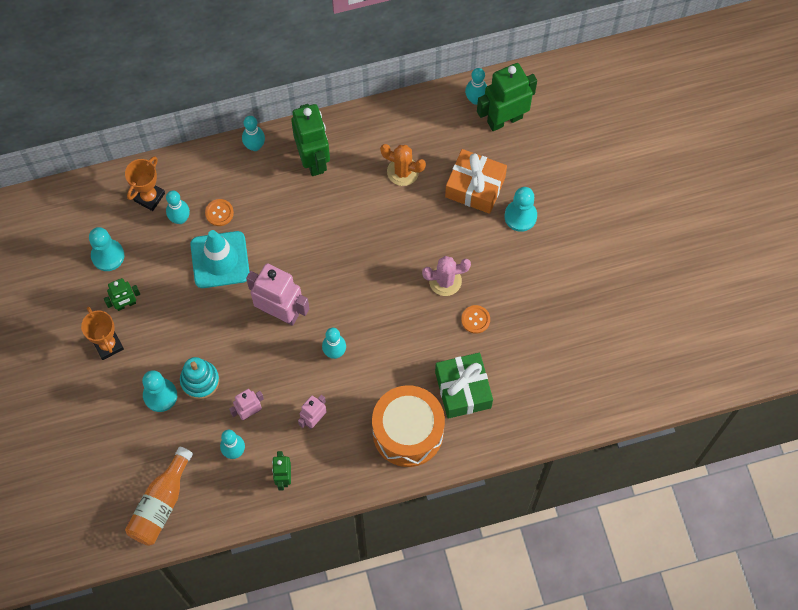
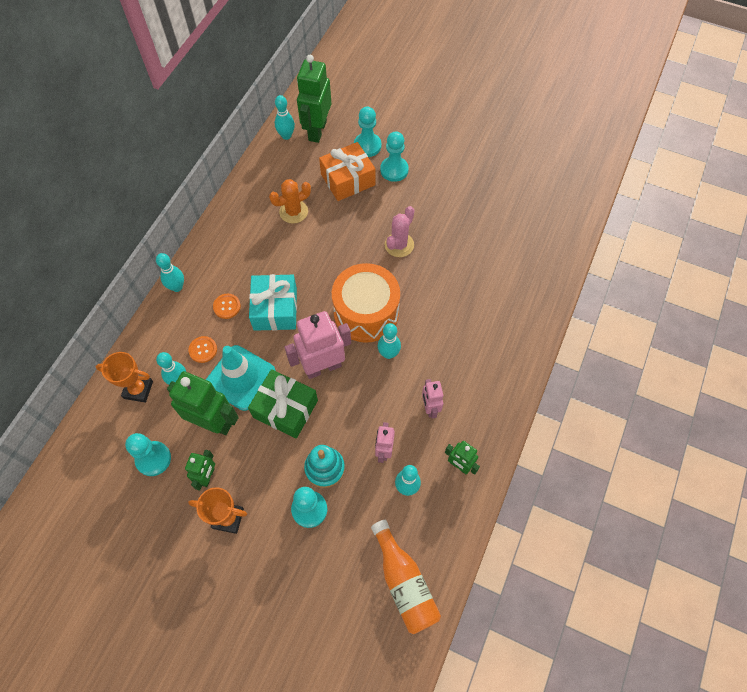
camera: 50 degrees left, 5 degrees down
orange trophy [125,156,165,211] -> orange trophy turned 60 degrees counterclockwise [95,352,153,403]
green robot [291,104,330,176] -> green robot moved to [167,371,239,435]
orange drum [372,385,445,467] -> orange drum moved to [332,263,400,343]
green gift [435,353,493,419] -> green gift moved to [248,369,318,439]
orange button [461,305,490,334] -> orange button moved to [213,294,241,319]
none -> turquoise gift [249,274,297,331]
none -> turquoise pawn [354,107,381,157]

